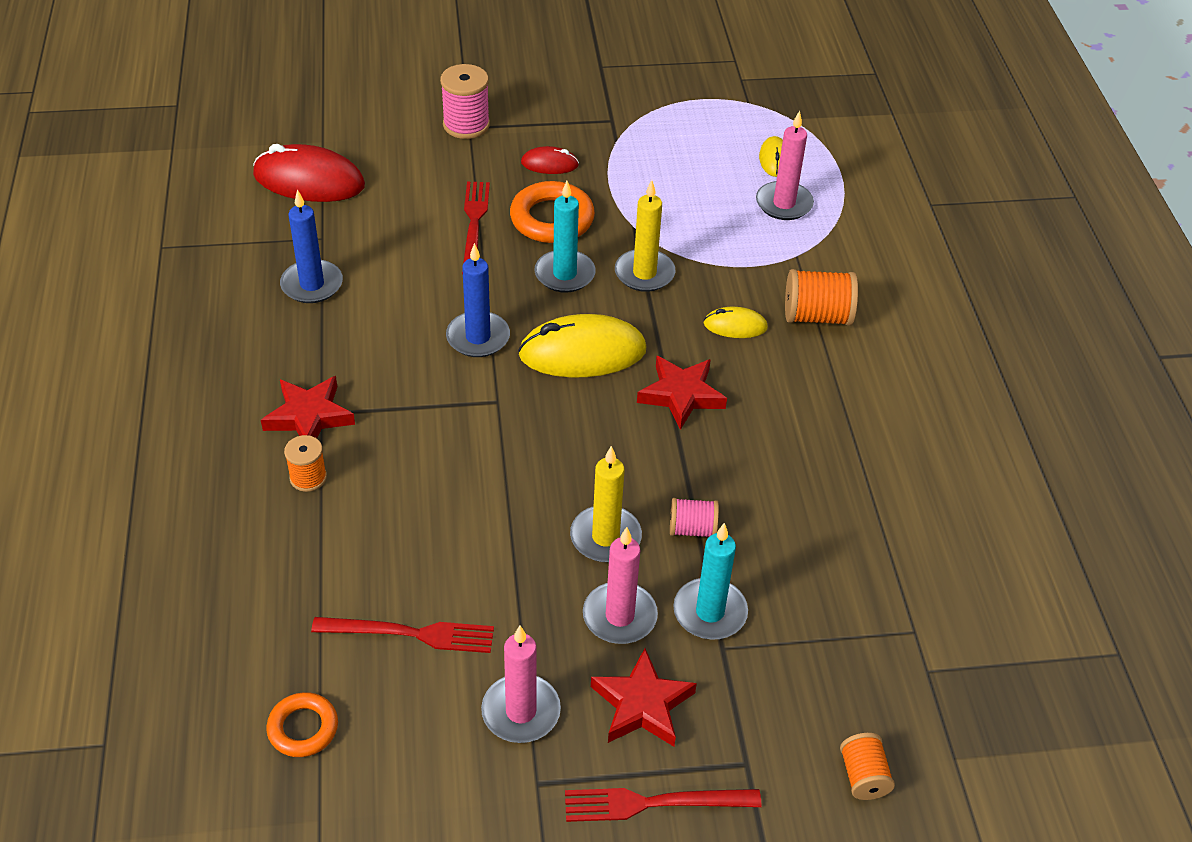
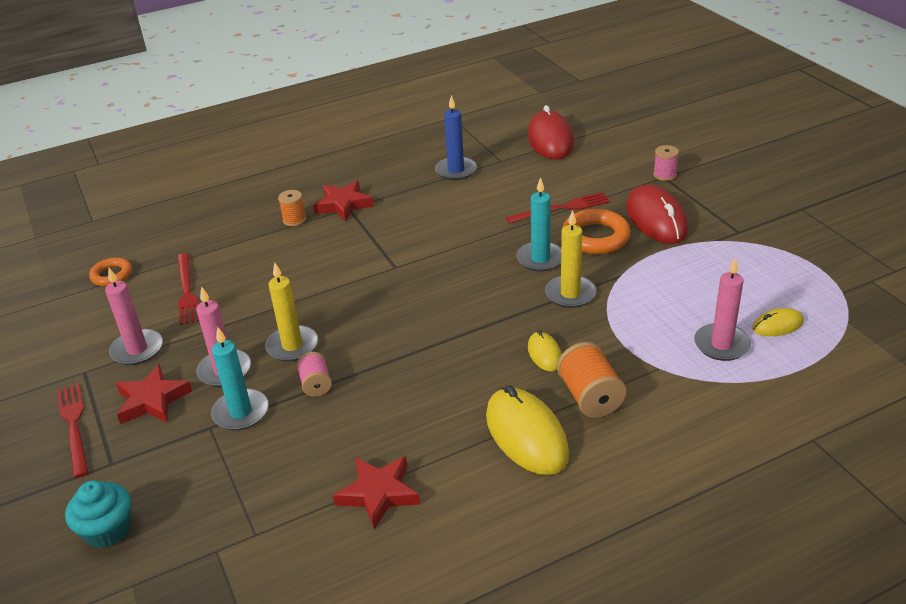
camera: 75 degrees right, 10 degrees down
pink spool [440,64,490,139] -> pink spool [653,145,679,181], size x0.62
blue candle [446,243,510,357] -> none
yellow mouse [518,314,647,377] -> yellow mouse moved to [486,385,569,475]
red mouse [521,146,579,174] -> red mouse [626,184,688,244], size x1.95
red star [637,356,727,430] -> red star moved to [333,456,420,530]
orange spool [840,733,895,800] -> turquoise cupcake [65,480,131,548]

